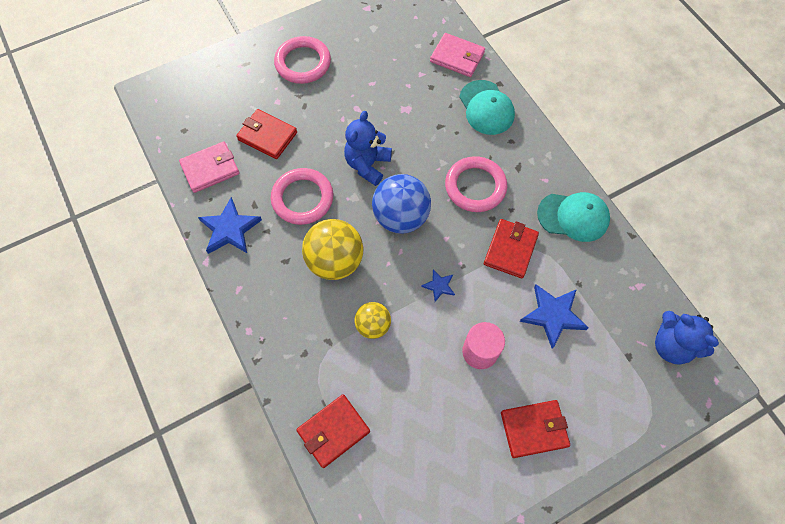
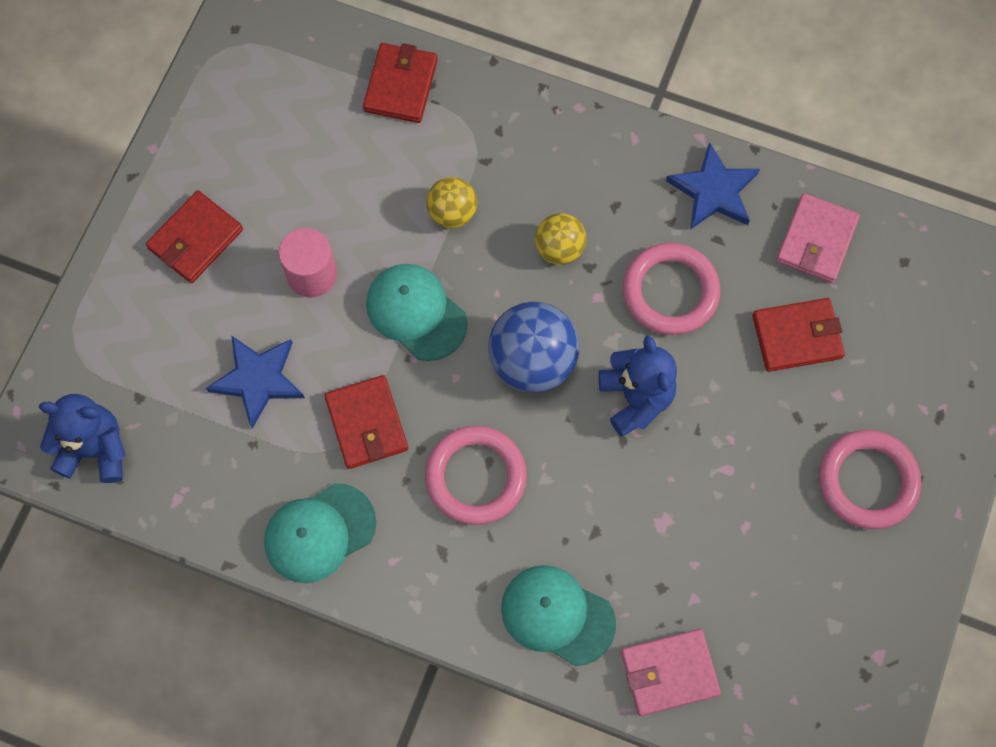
camera: 140 degrees right, 5 degrees up
yellow ball [302,219,363,280] -> yellow ball [535,213,586,265], size x0.59
blue star [421,269,455,302] -> turquoise cap [366,264,468,361]

